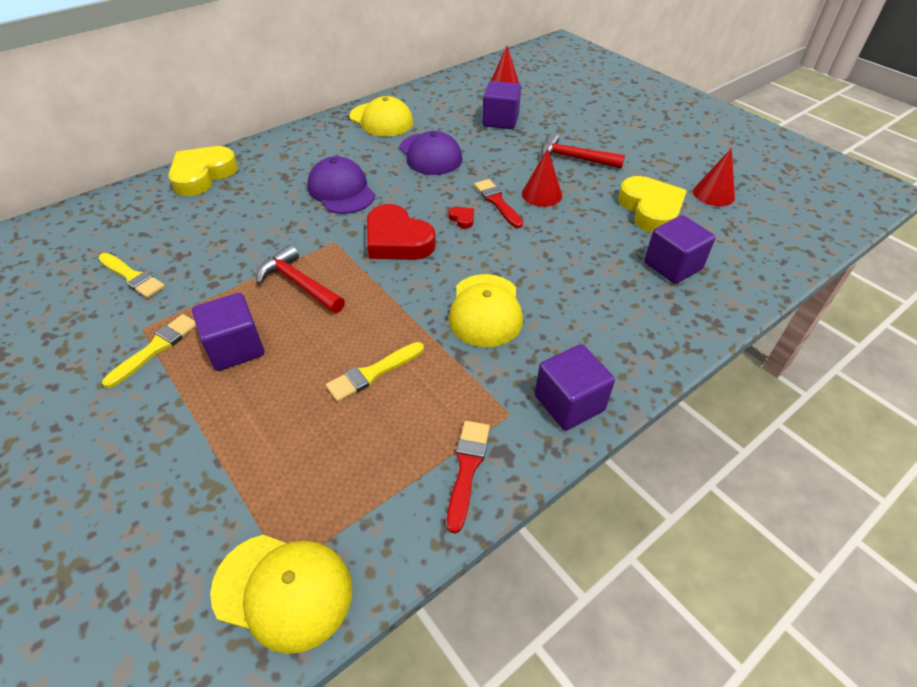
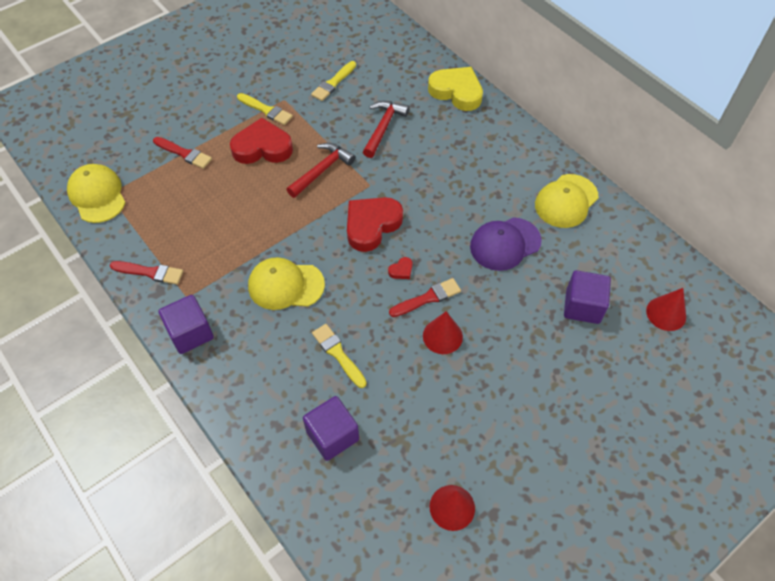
camera: 90 degrees right, 10 degrees up
purple cube [192,293,264,371] -> red heart [230,118,293,164]
yellow cap [210,535,352,654] -> yellow cap turned 135 degrees clockwise [67,164,126,223]
purple cap [308,156,375,214] -> none
yellow brush [326,342,424,402] -> yellow brush moved to [312,324,367,388]
red hammer [541,133,625,169] -> red hammer moved to [363,101,409,158]
yellow heart [618,176,687,233] -> none
none -> red brush [153,137,212,169]

